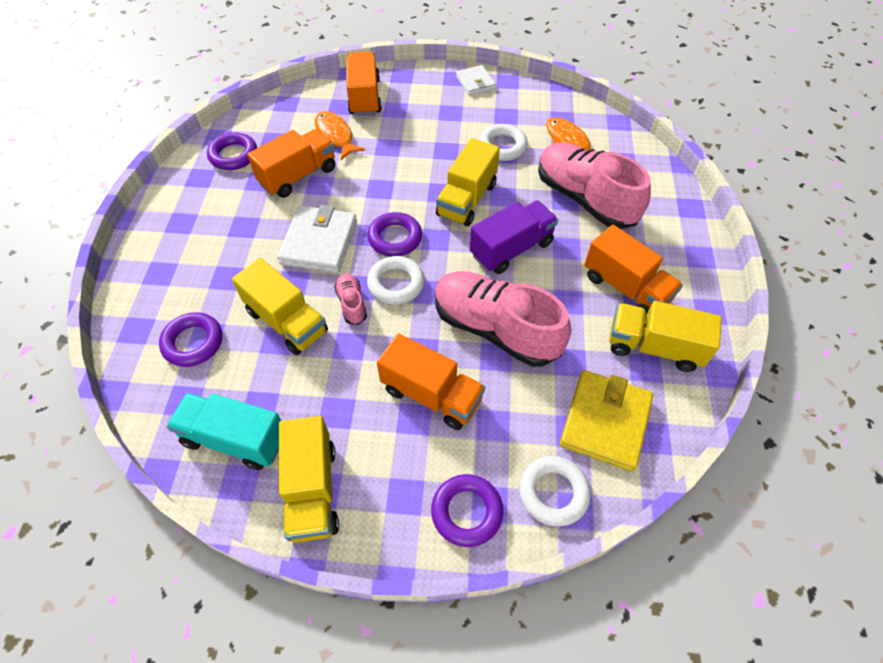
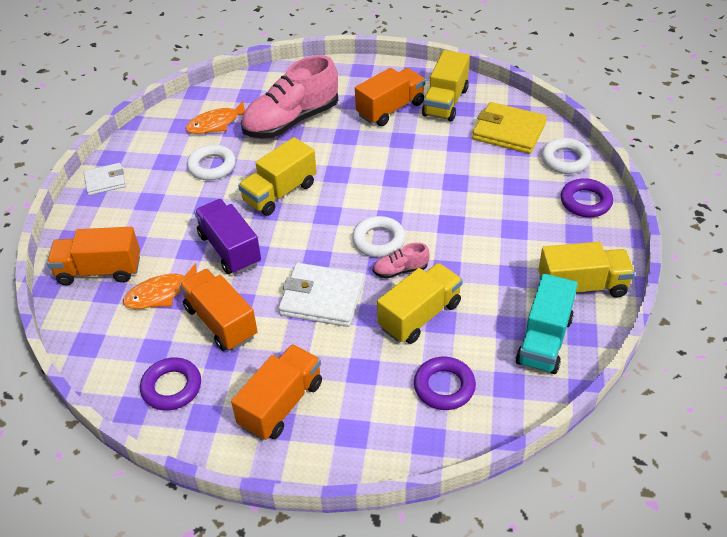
camera: 85 degrees left, 10 degrees down
purple ring [367,212,422,257] -> none
orange truck [377,333,485,430] -> orange truck moved to [231,344,322,440]
pink shoe [435,271,571,367] -> none
yellow truck [436,138,500,226] -> yellow truck turned 105 degrees clockwise [238,137,317,216]
purple truck [470,200,558,274] -> purple truck moved to [194,199,261,274]

